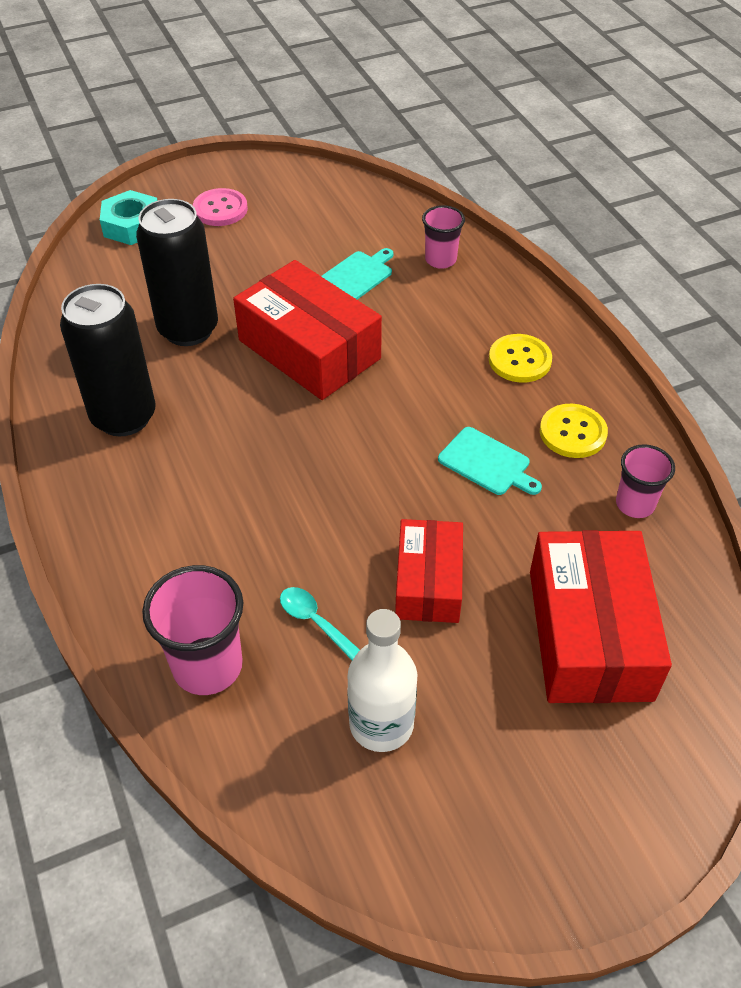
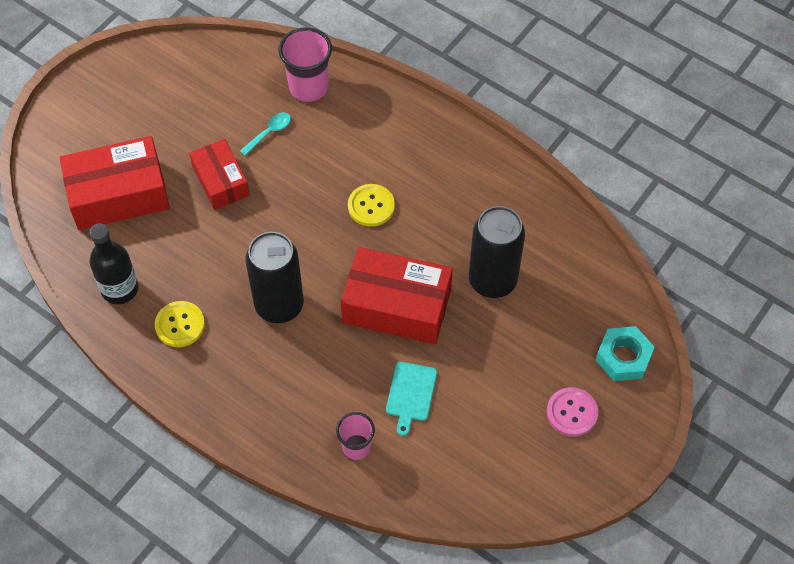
camera: 150 degrees right, 10 degrees up
black can [60,284,156,437] -> black can moved to [245,232,304,323]
turquoise spoon [280,587,360,660] -> turquoise spoon turned 60 degrees counterclockwise [240,112,291,156]
white bottle [347,609,417,752] -> none
turquoise cutting board [438,427,542,495] -> none
yellow button [489,334,552,383] -> yellow button moved to [348,184,395,227]
red box [530,530,672,703] -> red box turned 75 degrees counterclockwise [60,136,170,230]
pink cup [616,444,675,518] -> black bottle [89,224,139,304]

